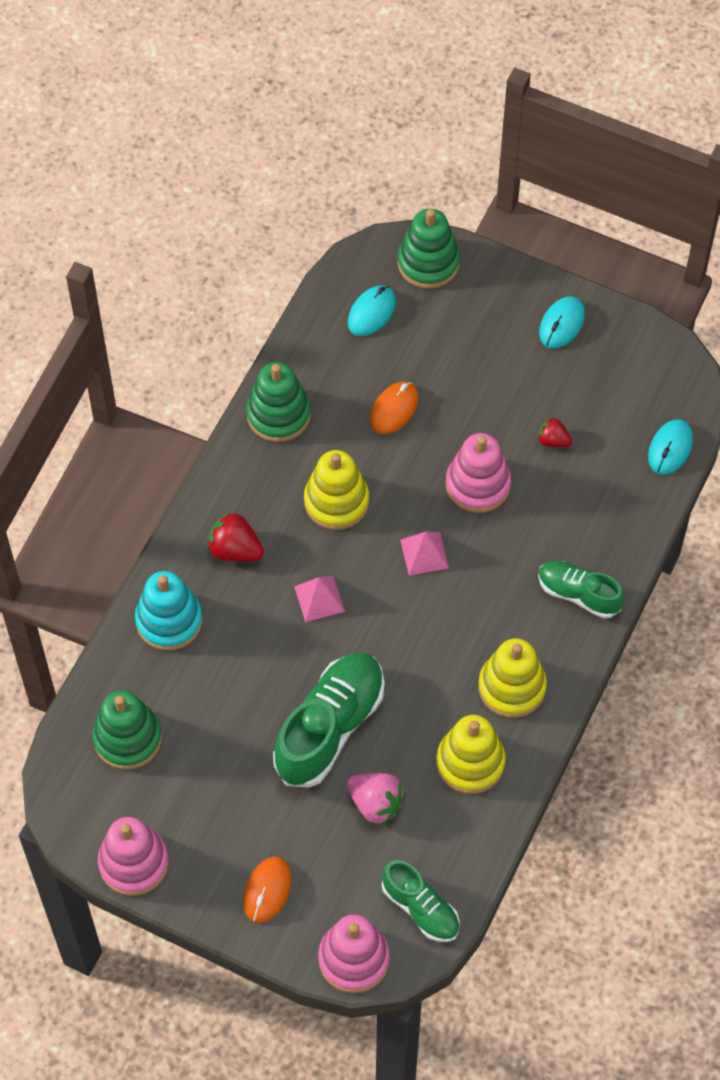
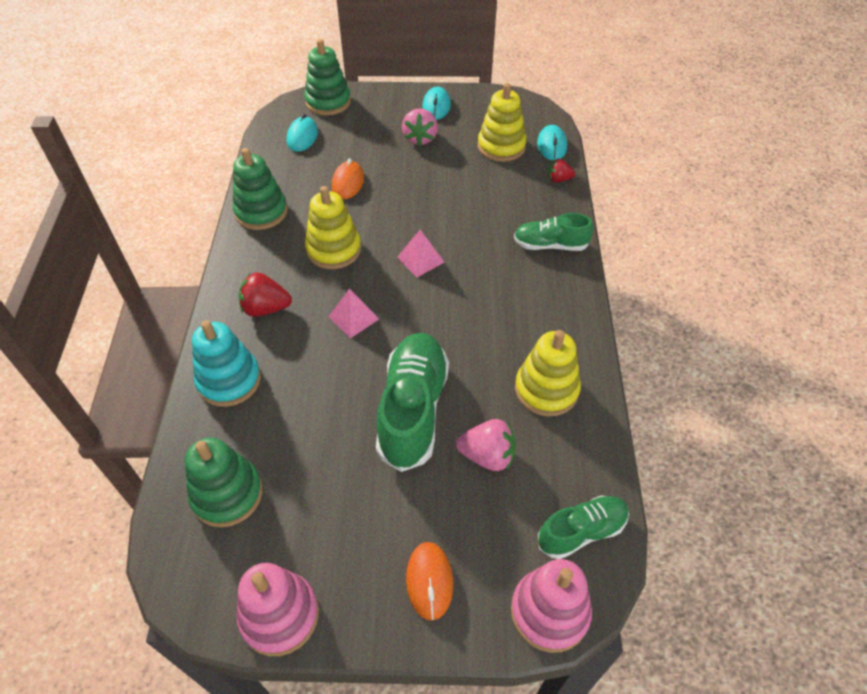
camera: 25 degrees left, 10 degrees down
green shoe [382,860,460,942] -> green shoe turned 45 degrees counterclockwise [538,496,629,559]
pink stacking toy [446,433,511,513] -> none
yellow stacking toy [478,638,547,718] -> yellow stacking toy moved to [478,83,527,162]
red strawberry [538,417,572,447] -> red strawberry moved to [548,159,575,183]
none -> pink strawberry [402,108,438,146]

